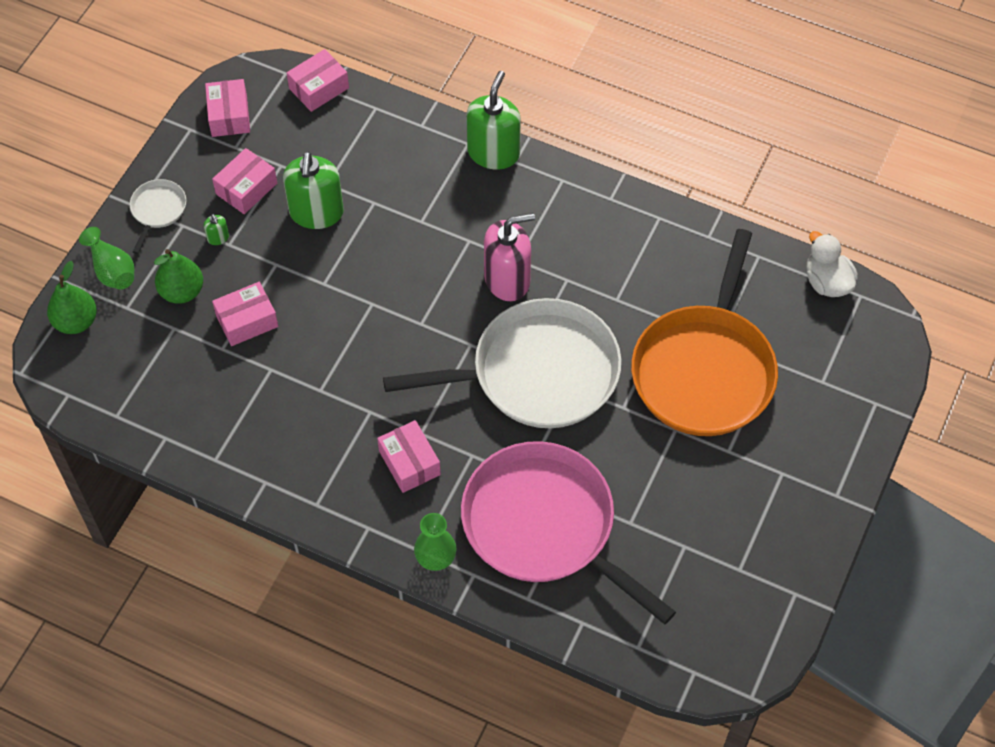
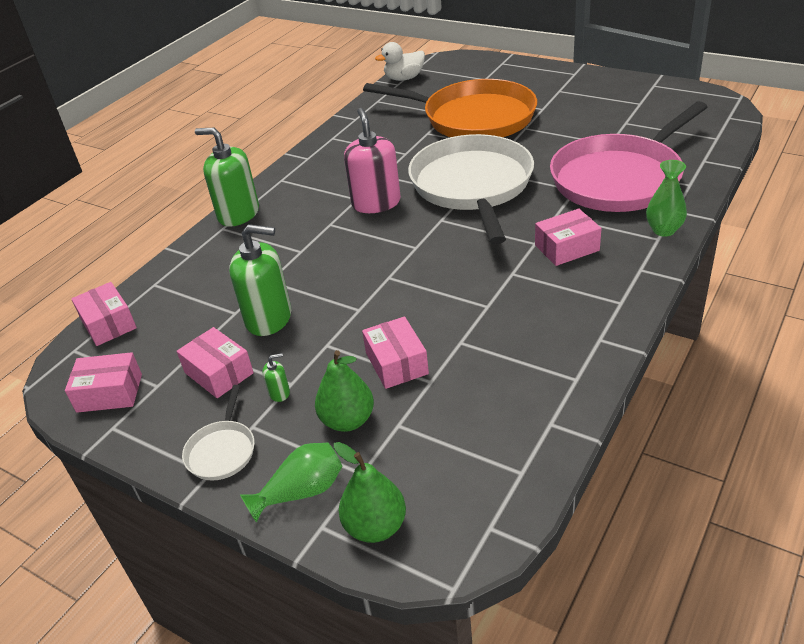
camera: 80 degrees left, 20 degrees down
white pan [130,179,186,254] -> white pan turned 105 degrees counterclockwise [182,385,255,480]

